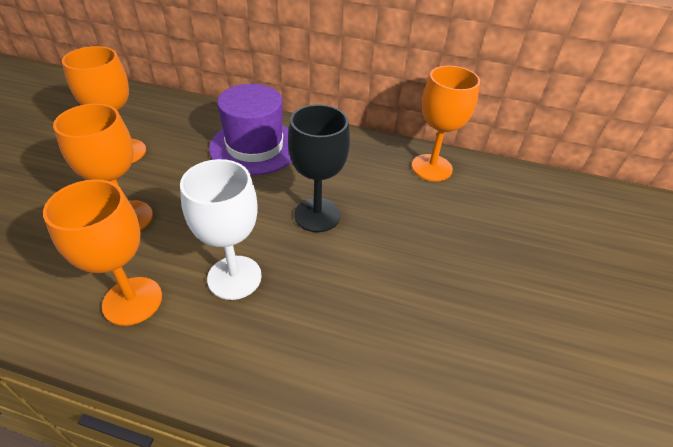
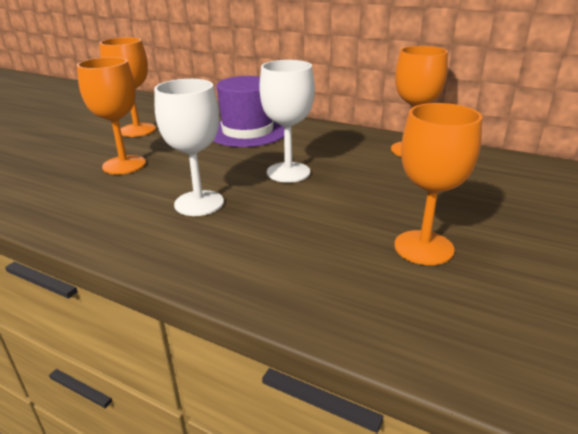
camera: 15 degrees right, 15 degrees down
orange goblet [43,179,162,326] -> orange goblet moved to [394,103,482,265]
black goblet [288,104,350,232] -> white goblet [259,60,315,183]

